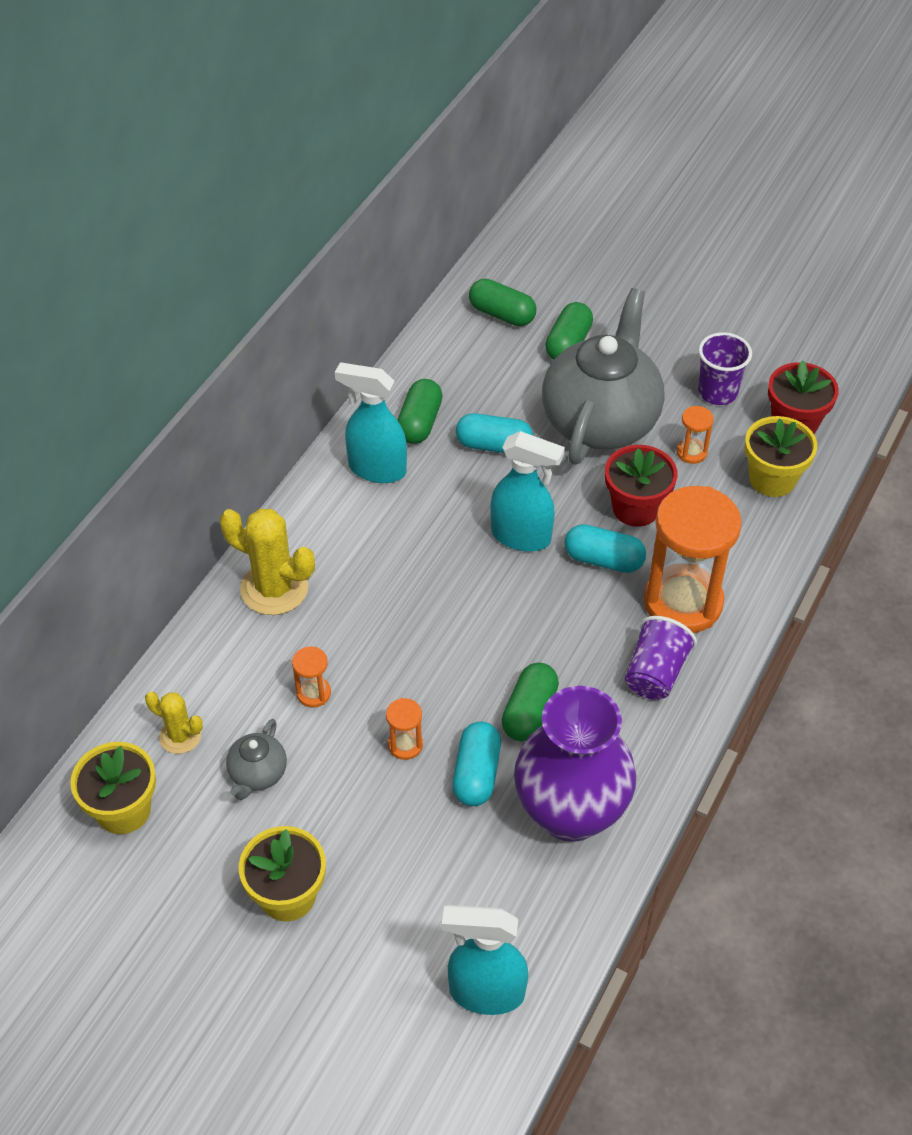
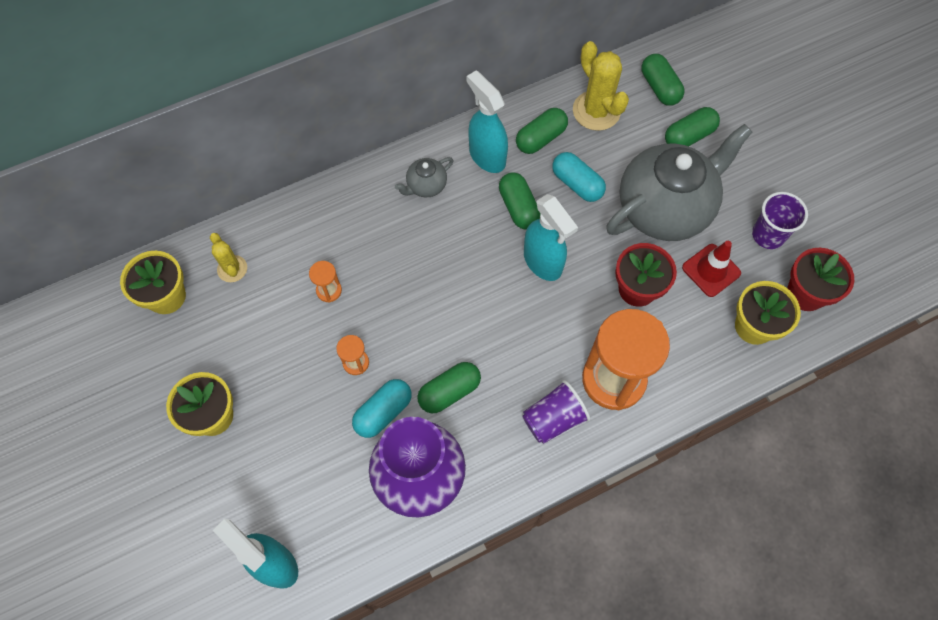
camera: 35 degrees right, 15 degrees up
yellow cactus [220,509,315,615] -> yellow cactus moved to [573,41,629,131]
grey teapot [226,719,287,800] -> grey teapot moved to [395,157,453,197]
turquoise capsule [564,524,646,573] -> none
orange hourglass [677,406,714,464] -> red traffic cone [682,241,741,297]
none -> green capsule [499,172,541,230]

